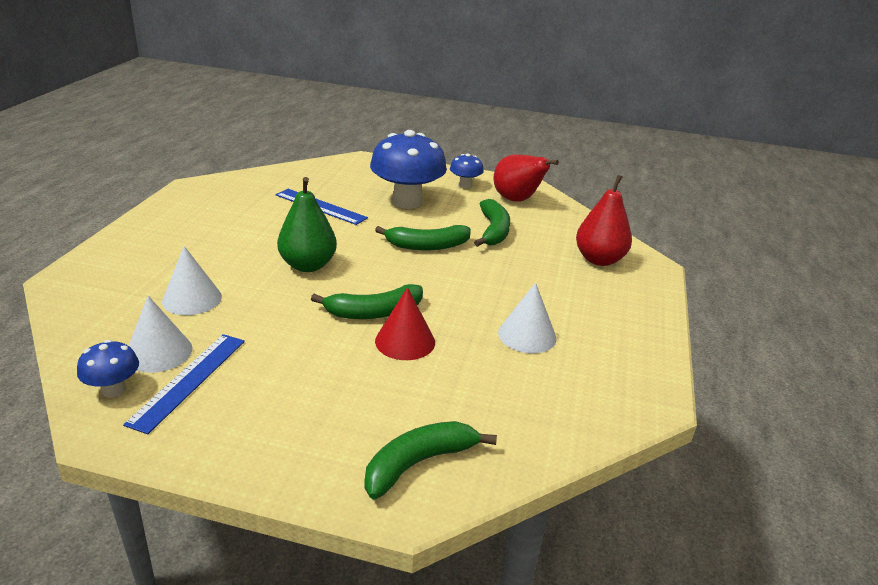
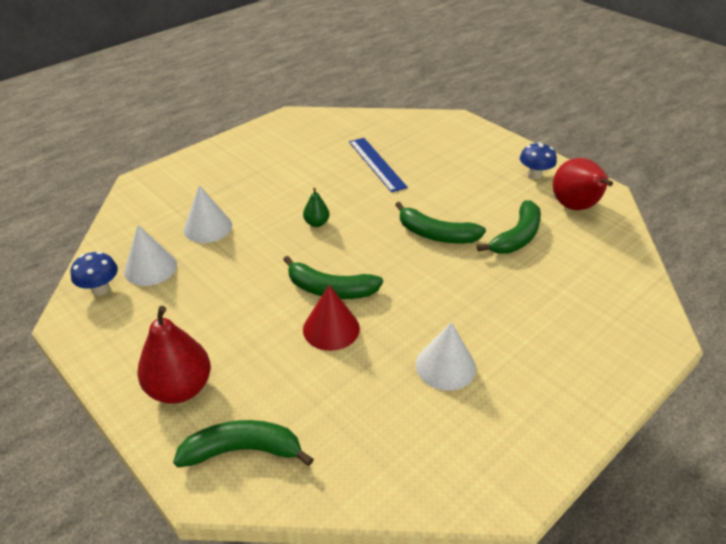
camera: 35 degrees right, 10 degrees up
blue ruler [123,334,245,434] -> none
green pear [277,177,337,272] -> green pear [303,188,330,227], size x0.50
blue mushroom [370,130,447,209] -> none
red pear [576,175,632,266] -> red pear moved to [137,306,211,404]

